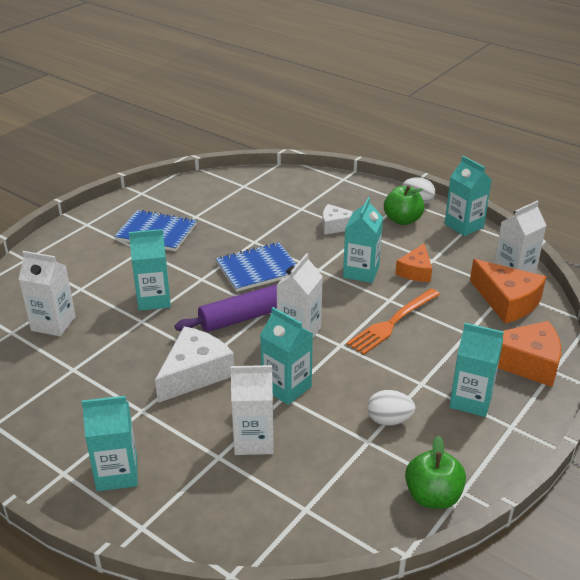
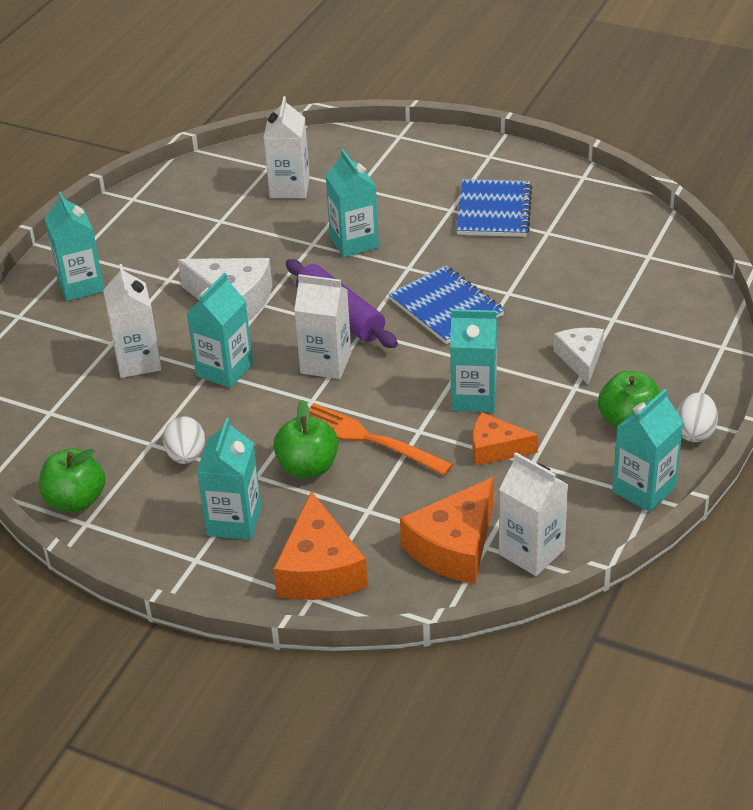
camera: 80 degrees right, 5 degrees up
none -> green apple [273,400,338,478]

